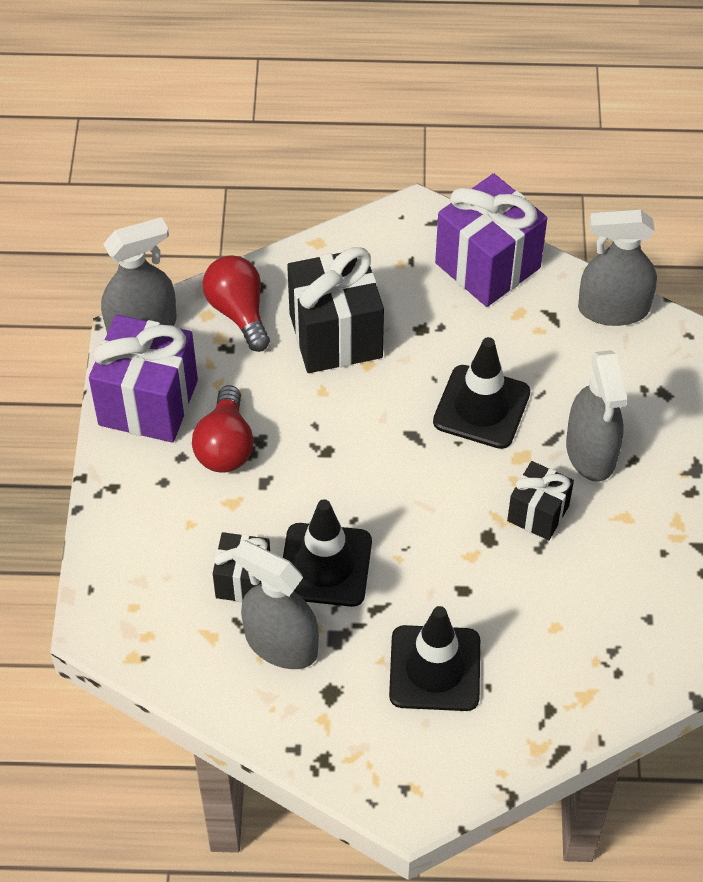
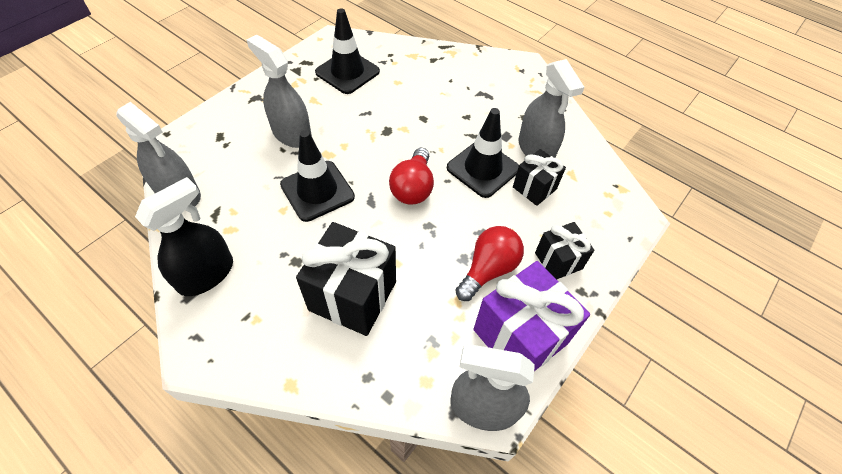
camera: 145 degrees left, 0 degrees up
red light bulb [203,255,270,352] -> red light bulb moved to [389,148,434,205]
black traffic cone [389,606,480,711] -> black traffic cone moved to [315,8,380,94]
purple gift [435,174,547,307] -> black spray bottle [135,177,233,296]
black gift [507,461,574,540] -> black gift moved to [535,222,594,279]
grey spray bottle [566,350,627,481] -> grey spray bottle turned 75 degrees counterclockwise [247,34,312,148]

